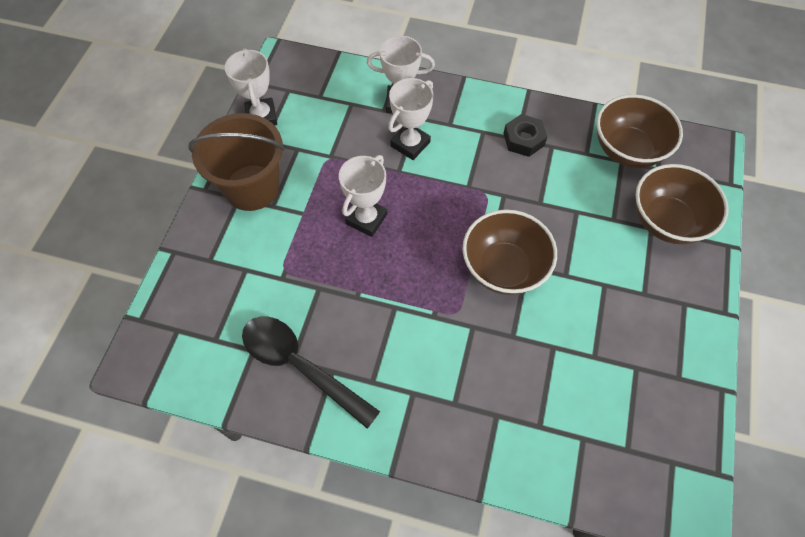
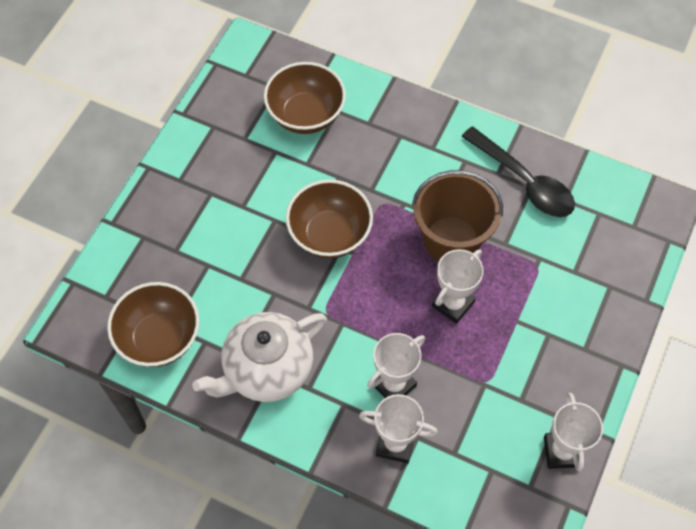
camera: 170 degrees left, 0 degrees up
brown bucket [188,113,285,211] -> brown bucket moved to [412,170,503,262]
black nut [503,114,547,157] -> white teapot [192,312,327,402]
brown bowl [636,164,729,244] -> brown bowl moved to [264,62,346,134]

